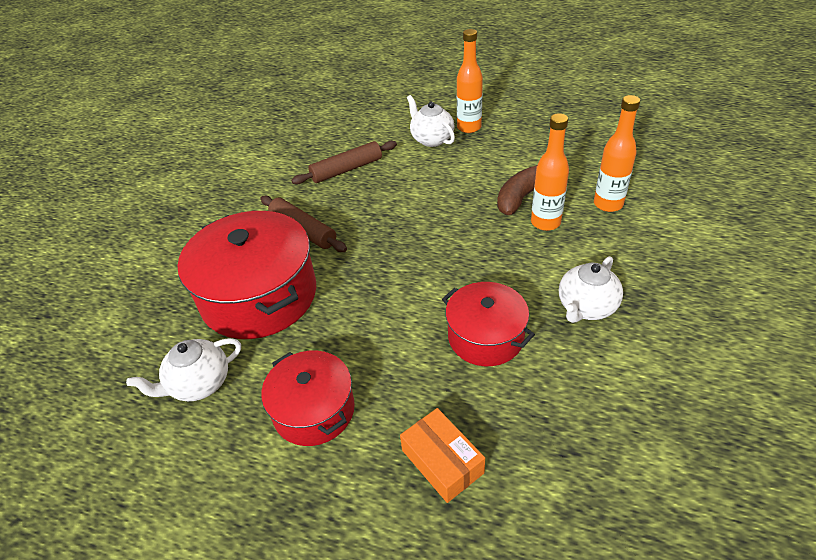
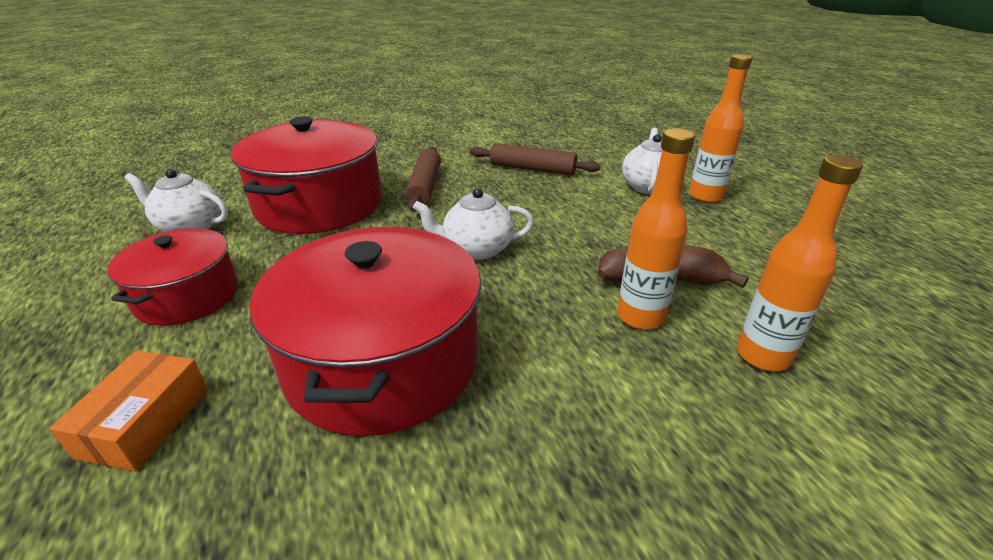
camera: 45 degrees right, 10 degrees down
red pot [442,282,535,366] -> red pot [249,227,481,436], size x1.69
white teapot [559,256,623,323] -> white teapot moved to [413,188,534,260]

